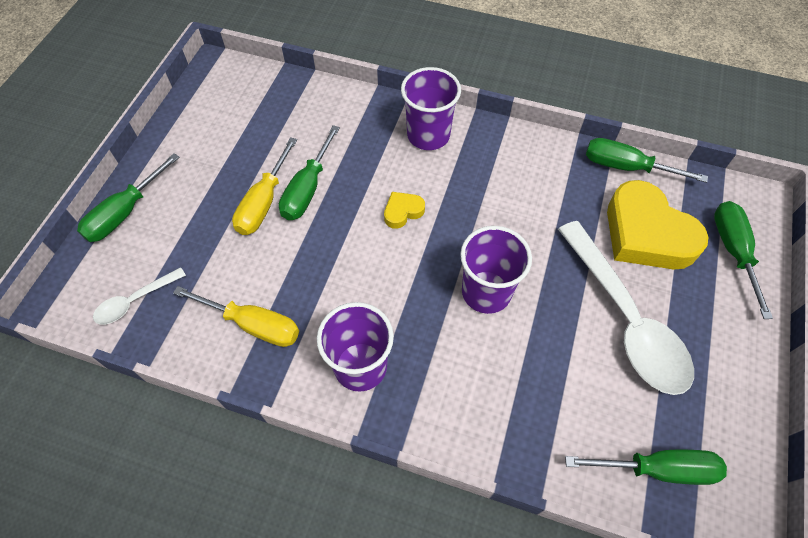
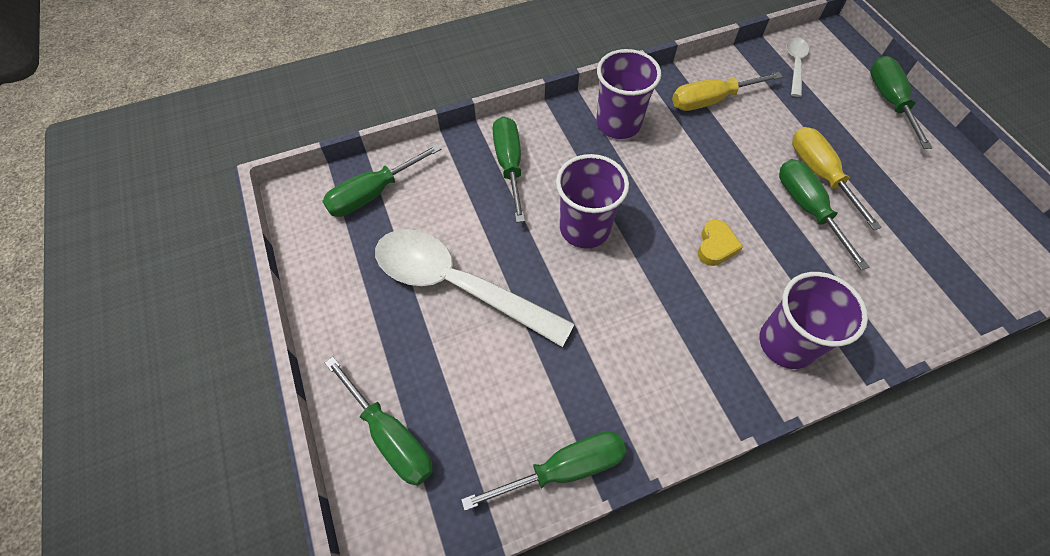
camera: 140 degrees right, 0 degrees up
yellow heart [607,180,708,270] -> none
none -> green screwdriver [492,116,525,223]

